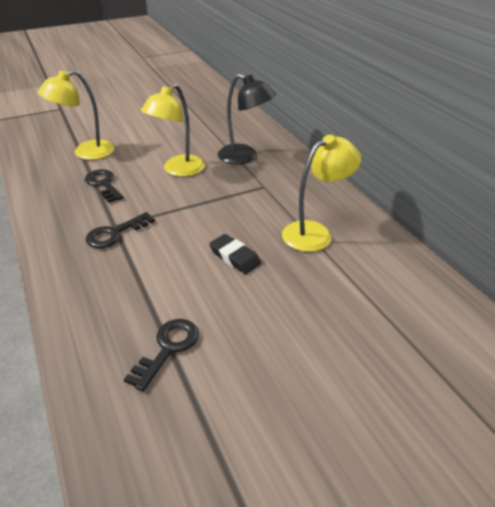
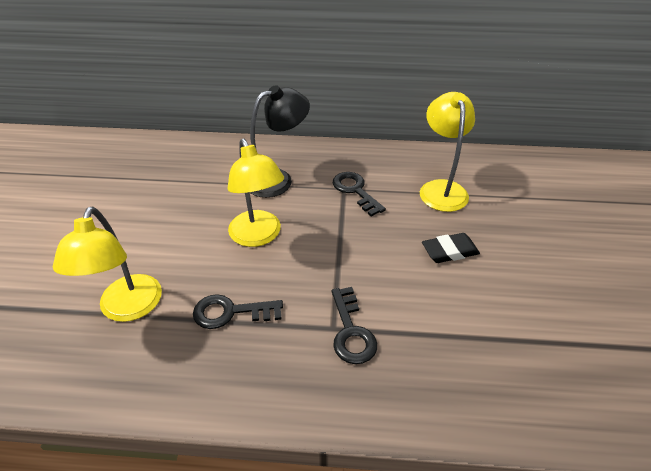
camera: 60 degrees left, 5 degrees up
black key [124,319,199,391] -> black key moved to [333,172,386,216]

